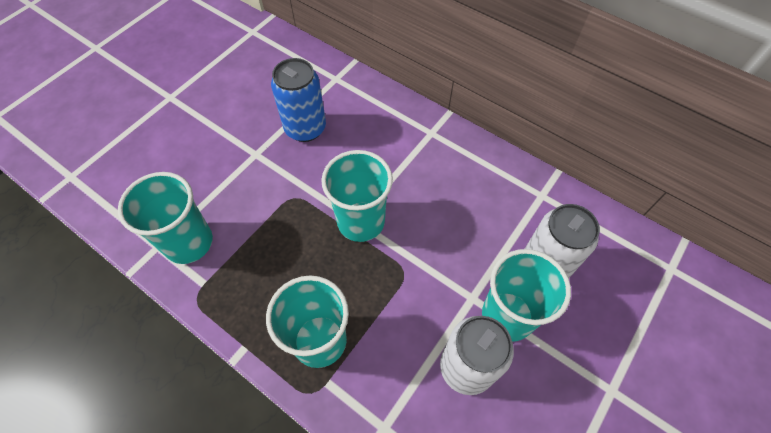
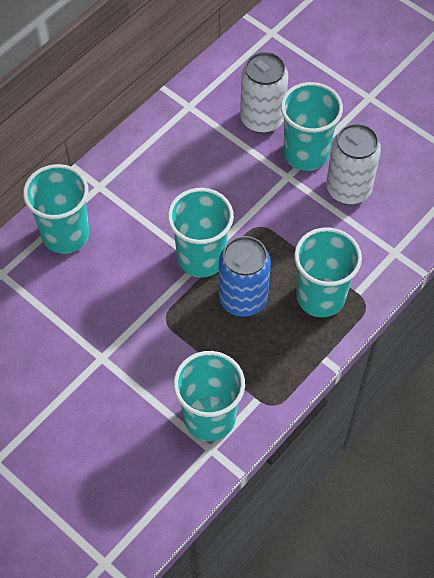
camera: 85 degrees left, 0 degrees up
blue can [271,58,326,142] -> blue can moved to [219,236,271,317]
none -> turquoise cup [23,164,89,254]

